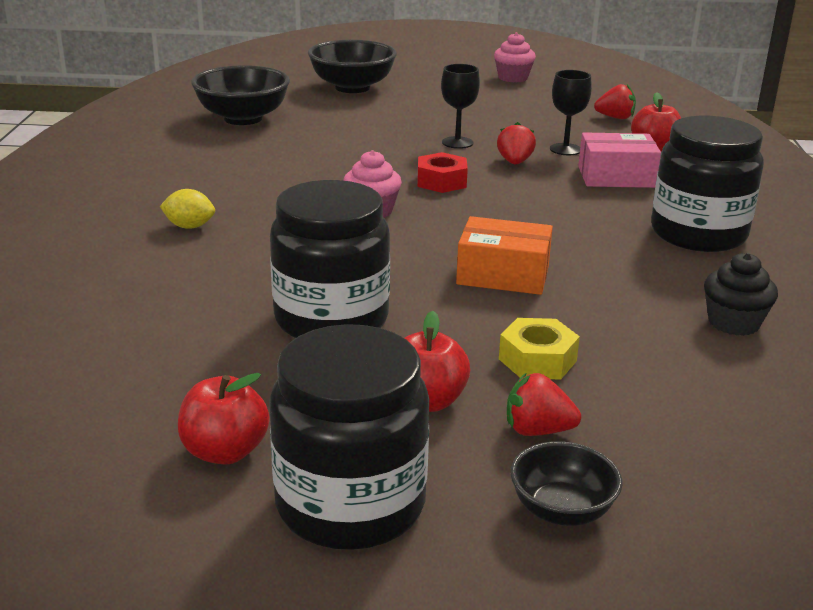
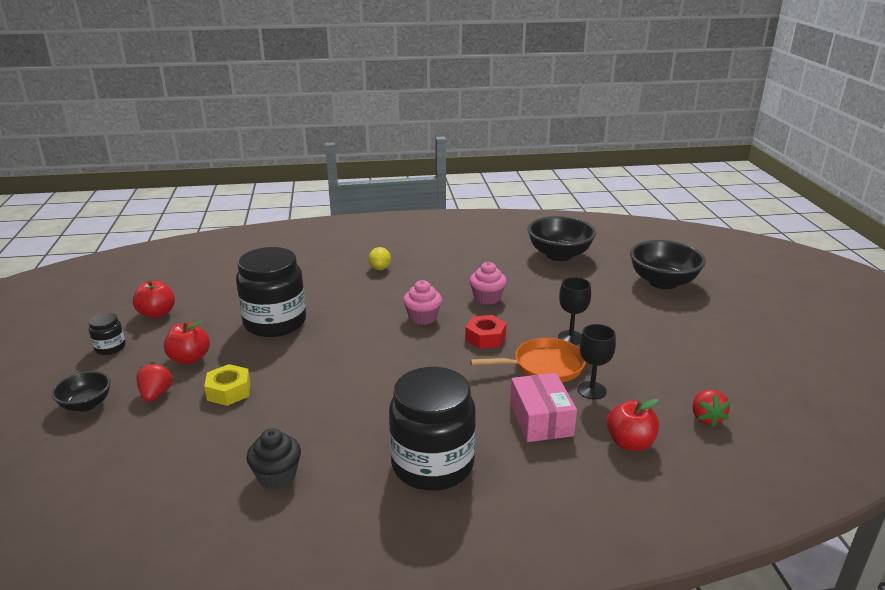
camera: 80 degrees right, 0 degrees up
black jar [269,324,429,550] -> black jar [89,313,125,355], size x0.44
orange box [456,216,553,295] -> none
pink cupcake [494,32,536,83] -> pink cupcake moved to [470,262,507,305]
red strawberry [497,122,536,164] -> orange pan [470,338,586,382]

